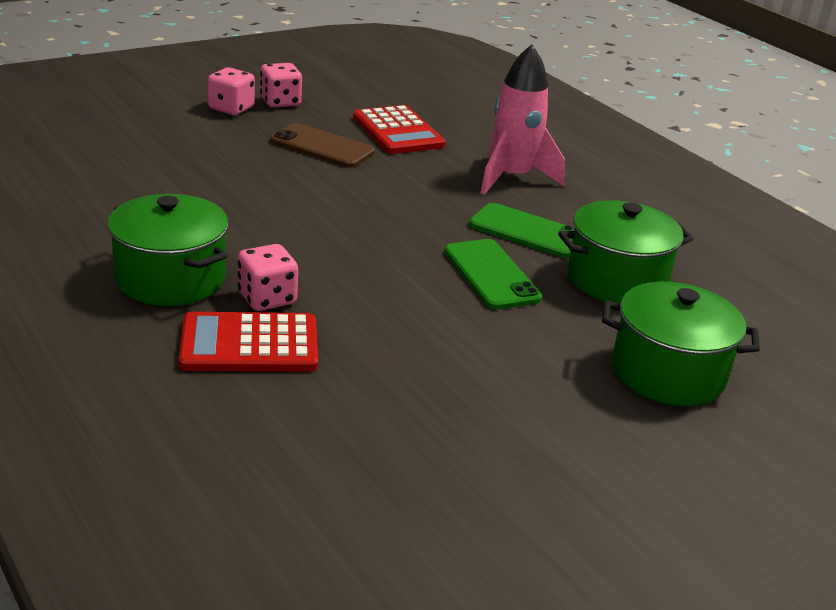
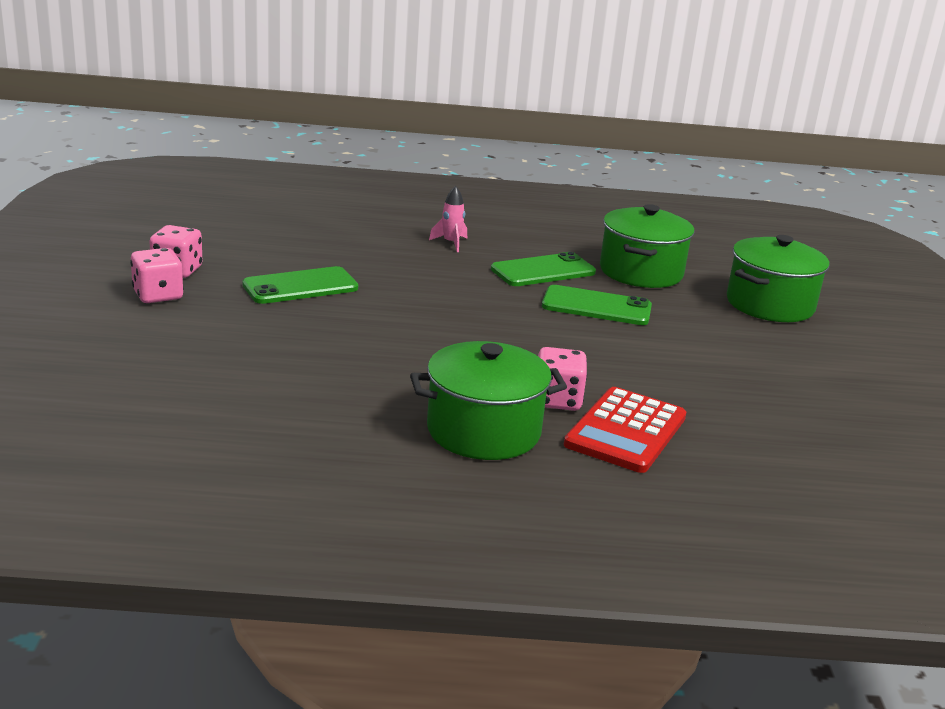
camera: 55 degrees left, 5 degrees down
brown phone [270,123,375,168] -> green phone [242,266,358,304]
red calculator [353,105,445,154] -> none
pink rocket [480,44,565,195] -> pink rocket [429,186,467,252], size x0.46

